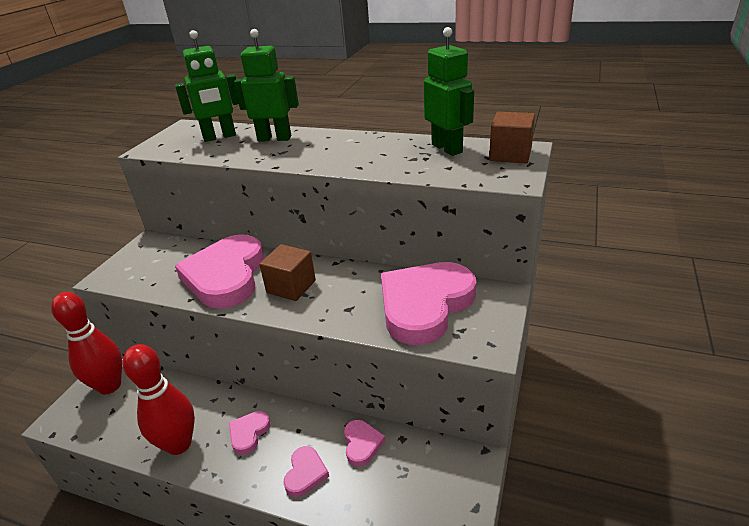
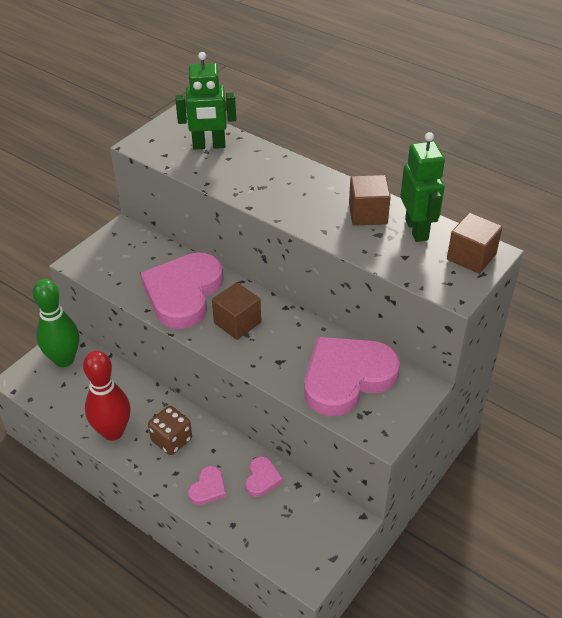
camera: 15 degrees right, 10 degrees up
red bowling pin [51,292,122,394] -> green bowling pin [33,279,79,367]
pink heart [229,411,270,455] -> brown dice [148,406,192,455]
green robot [234,29,299,142] -> none
none -> brown cube [349,175,391,226]

